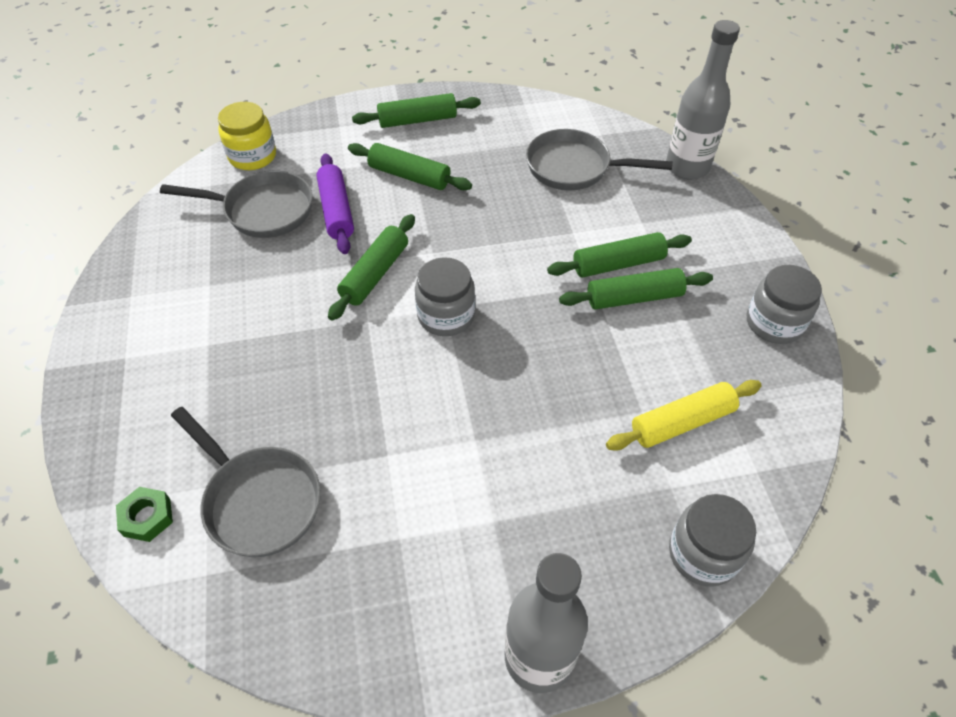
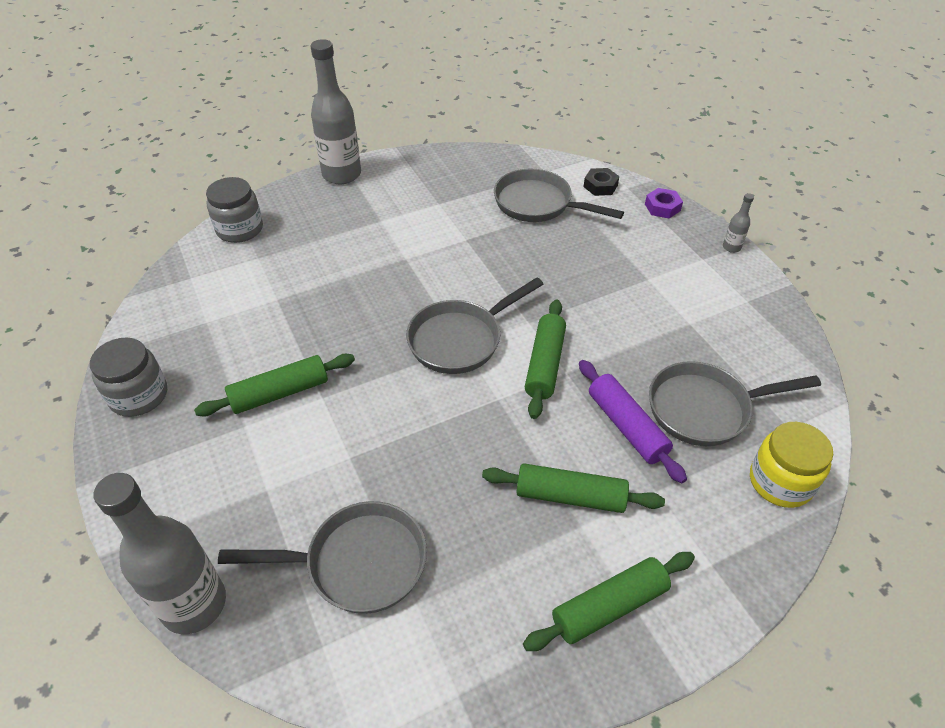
camera: 165 degrees right, 5 degrees down
green nut [116,487,173,542] -> black nut [583,168,619,196]
grey jar [415,257,475,336] -> grey pan [406,277,543,374]
green rolling pin [547,232,692,278] -> none
yellow rolling pin [606,380,762,451] -> none
none -> purple nut [645,188,683,219]
none -> grey bottle [723,193,754,253]

